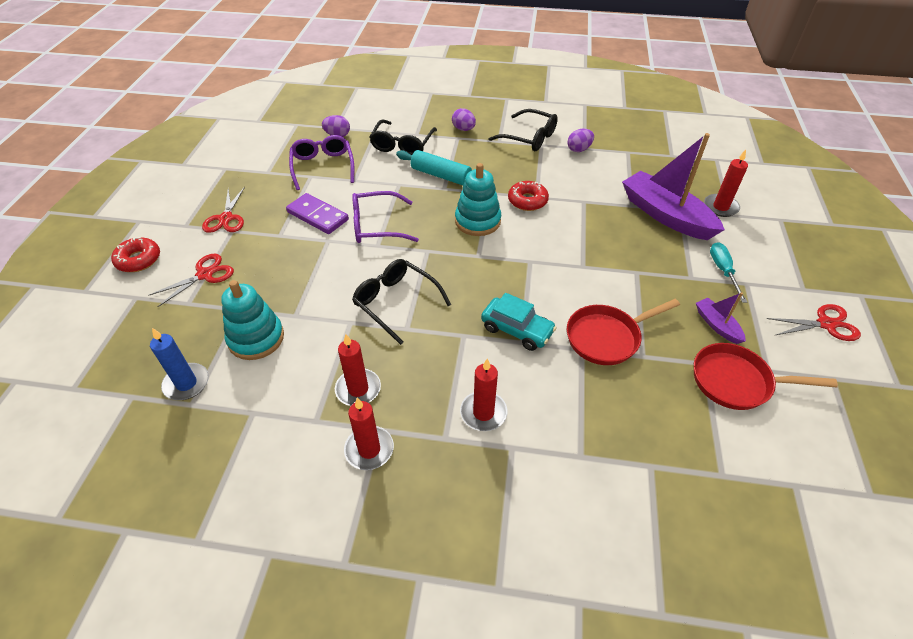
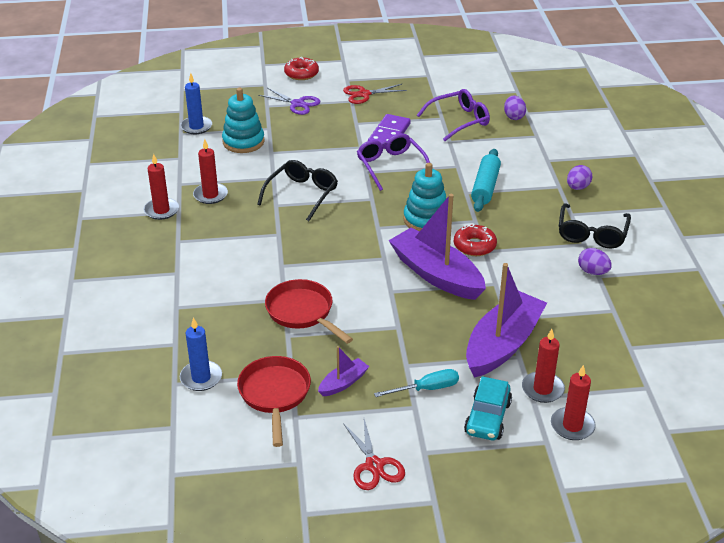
camera: 75 degrees right, 10 degrees down
red scissors [148,254,234,307] -> purple scissors [258,88,320,115]
black glasses [370,119,437,155] -> none
red candle [460,359,507,431] -> red candle moved to [551,365,596,440]
turquoise car [481,293,557,351] -> turquoise car moved to [464,376,512,440]
none -> blue candle [180,317,222,391]
none -> purple boat [388,194,486,300]

